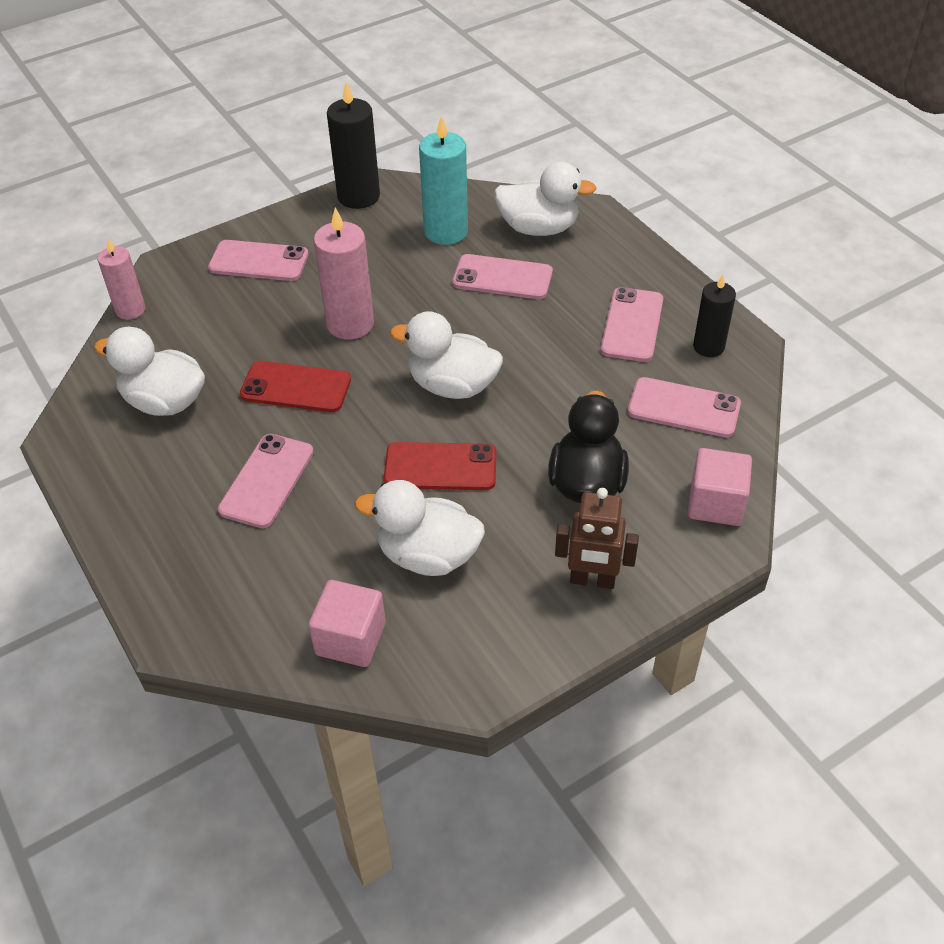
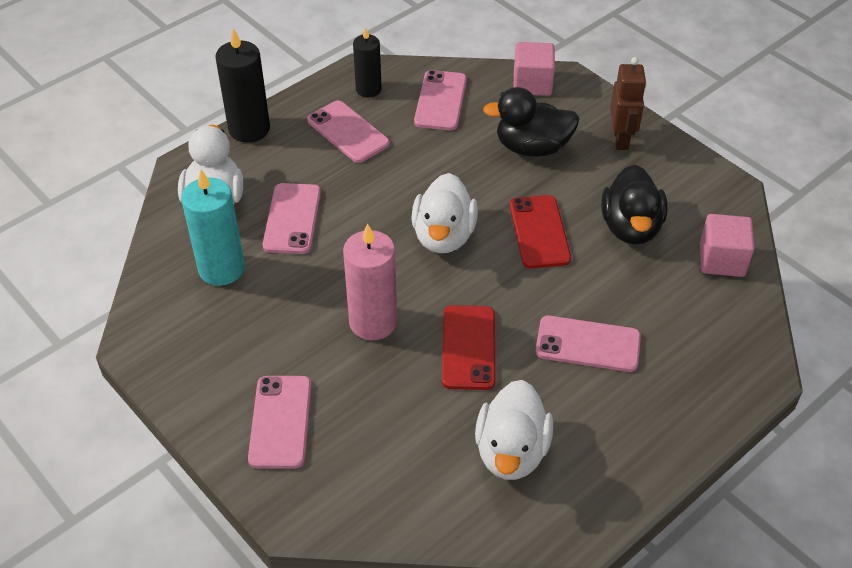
camera: 100 degrees left, 0 degrees up
pink candle [97,238,145,320] -> none
black candle [327,82,380,209] -> black candle moved to [215,28,270,143]
white duck [354,480,485,576] -> black duck [601,165,668,245]
pink phone [601,287,663,362] -> pink phone turned 45 degrees clockwise [307,101,390,163]

